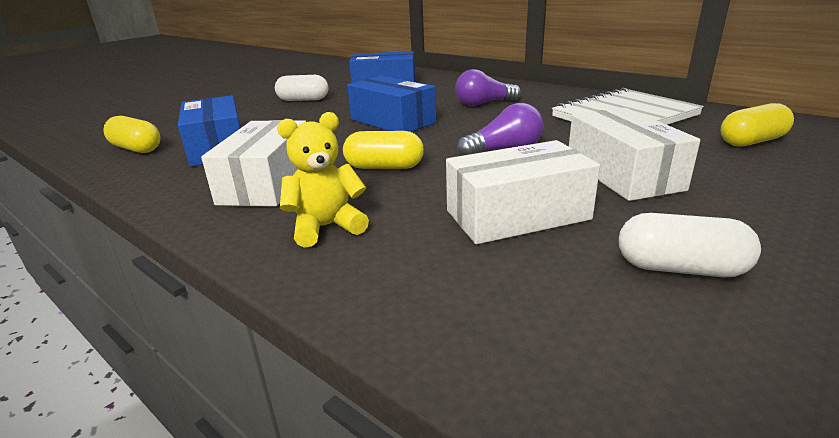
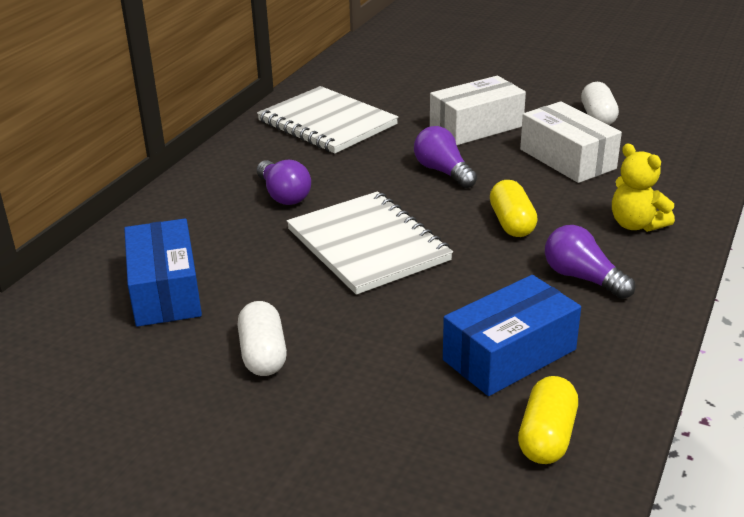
camera: 105 degrees left, 5 degrees up
white box [201,120,306,207] -> purple light bulb [545,225,635,299]
blue box [347,76,436,132] -> white notebook [287,191,453,295]
yellow capsule [721,103,794,147] -> none

